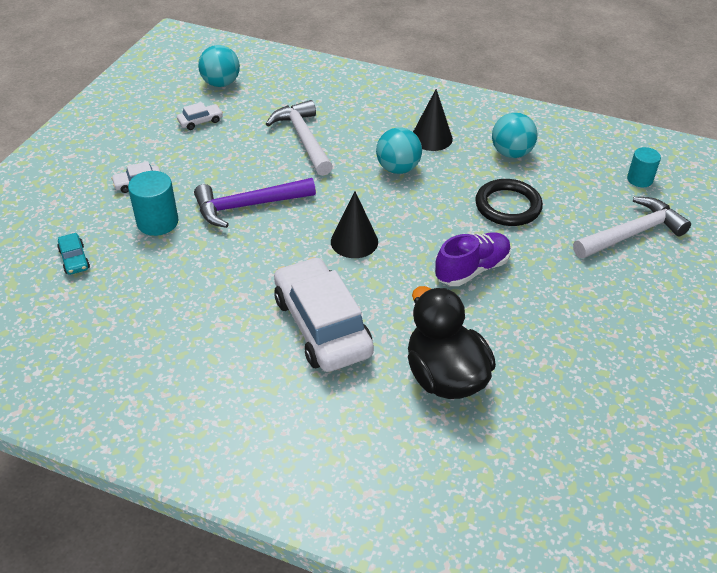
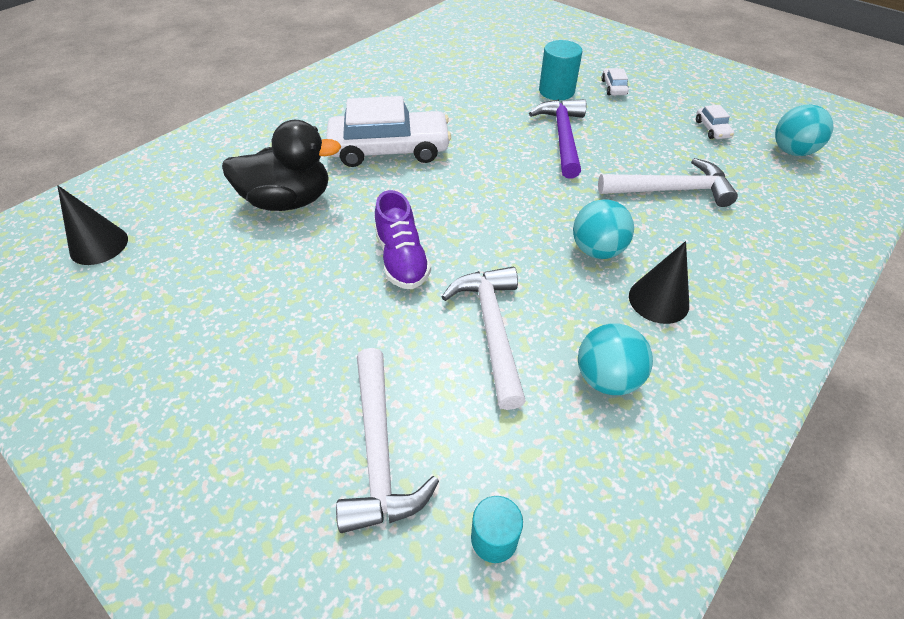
camera: 110 degrees right, 5 degrees up
turquoise car [57,233,90,275] -> none
black cone [331,191,378,258] -> black cone moved to [57,185,128,265]
black ring [475,179,543,226] -> white hammer [442,267,526,410]

